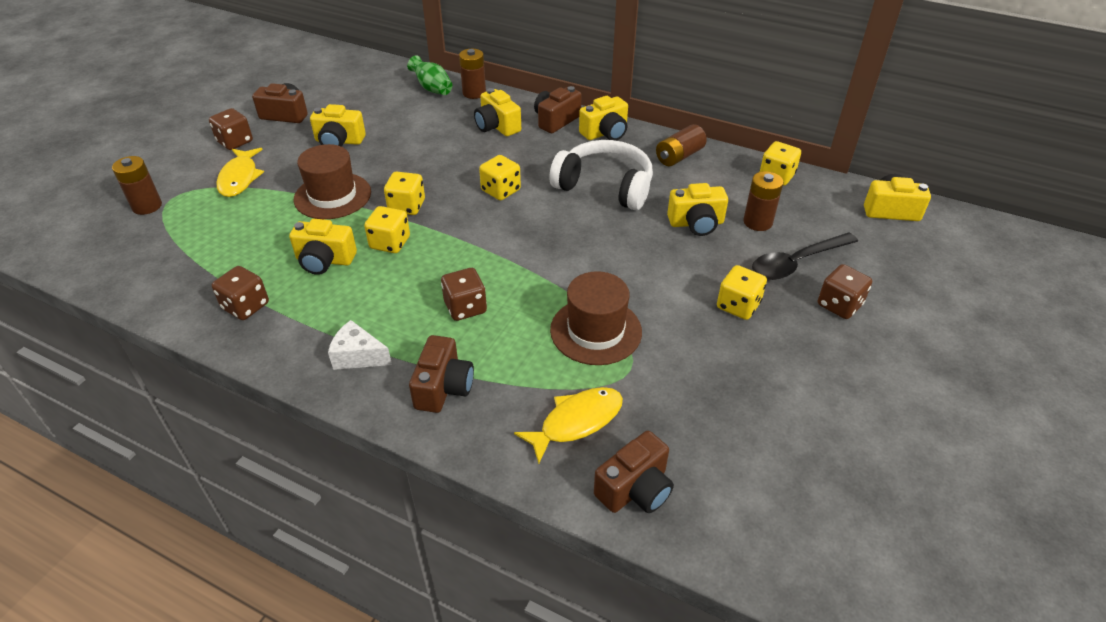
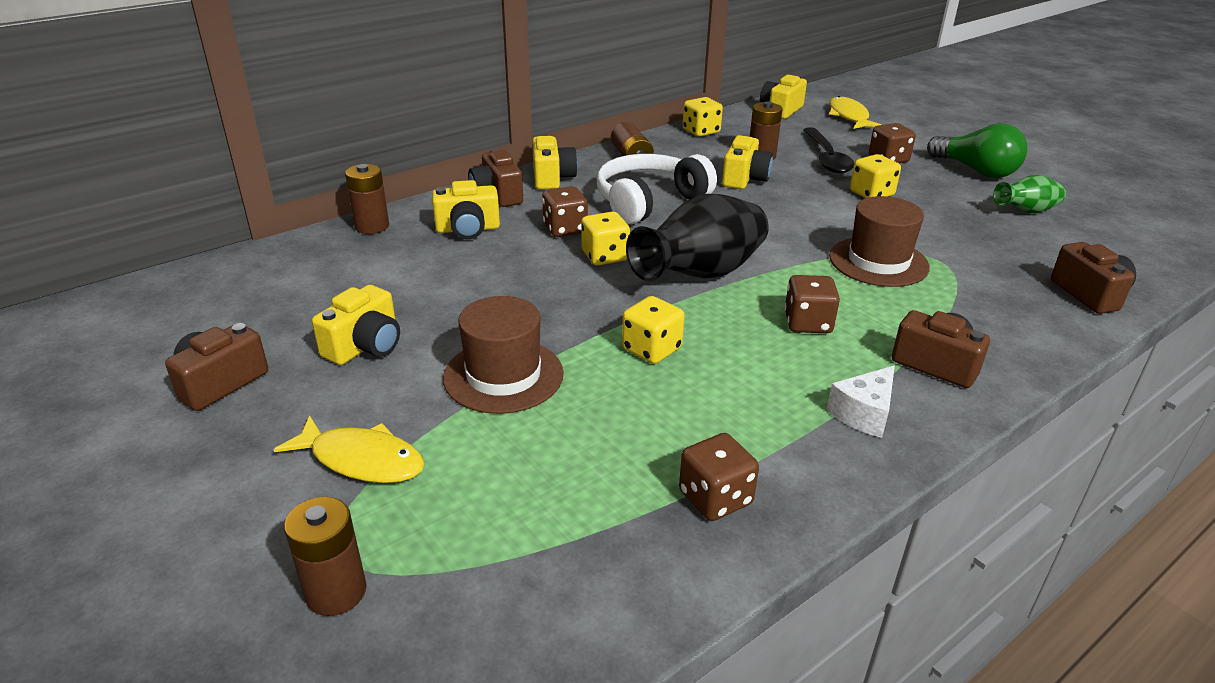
camera: 65 degrees left, 10 degrees down
brown dice [209,108,253,150] -> brown dice moved to [542,186,588,237]
yellow camera [289,219,357,275] -> none
yellow dice [384,172,425,215] -> none
green vase [407,55,453,95] -> green vase moved to [993,175,1066,213]
yellow fish [514,387,623,464] -> yellow fish moved to [829,96,882,129]
none -> black vase [626,194,769,281]
none -> green light bulb [927,123,1027,178]

